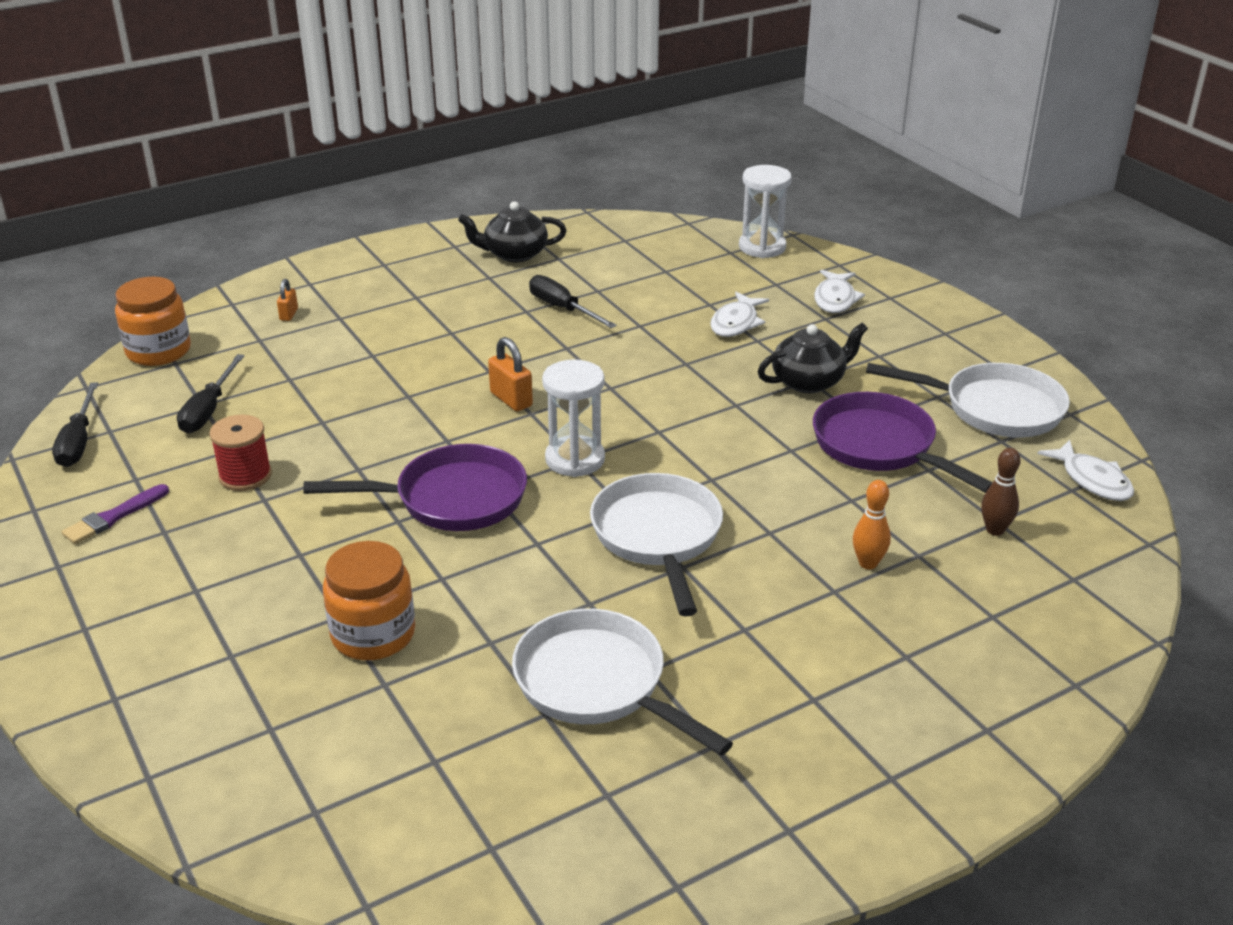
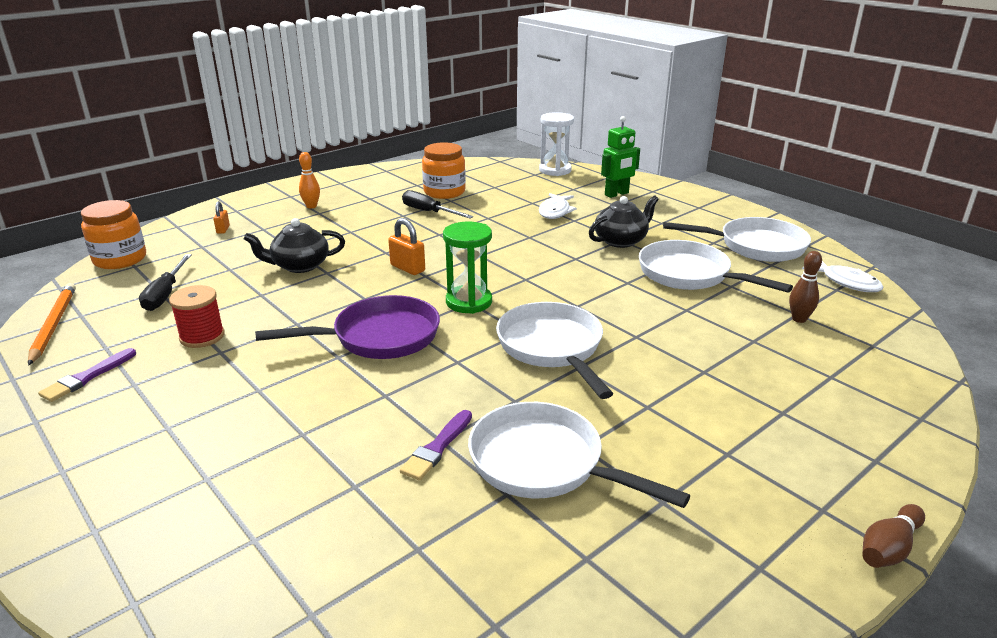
camera: 10 degrees left, 5 degrees down
black screwdriver [52,382,98,467] -> orange pencil [28,283,76,366]
orange jar [323,541,415,660] -> orange jar moved to [422,142,466,199]
black teapot [458,201,567,262] -> black teapot moved to [244,218,345,273]
white hourglass [542,359,605,477] -> green hourglass [443,222,492,314]
purple pan [813,392,993,493] -> white pan [639,240,793,293]
white fish [814,270,865,313] -> green robot [601,116,640,198]
orange bowling pin [853,480,891,569] -> orange bowling pin moved to [299,152,320,208]
none -> purple brush [400,410,472,481]
none -> brown bowling pin [862,504,925,568]

